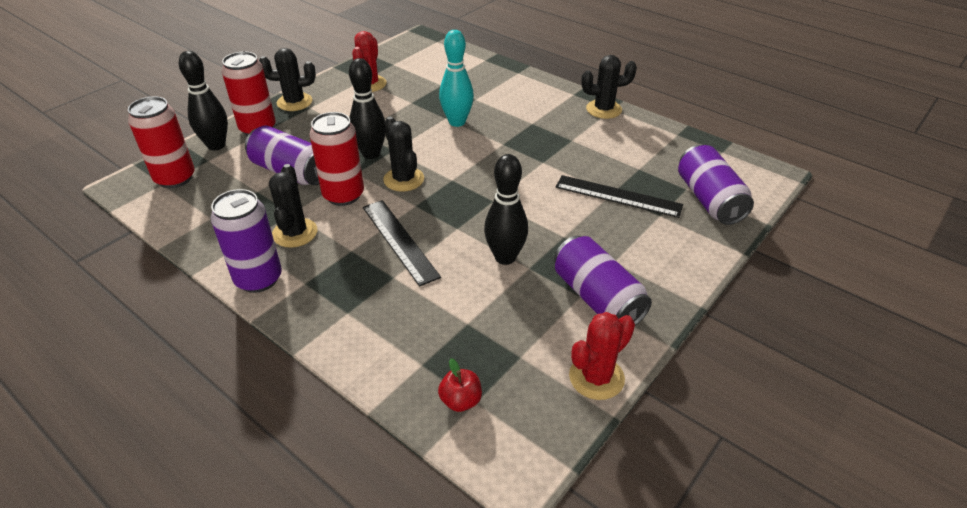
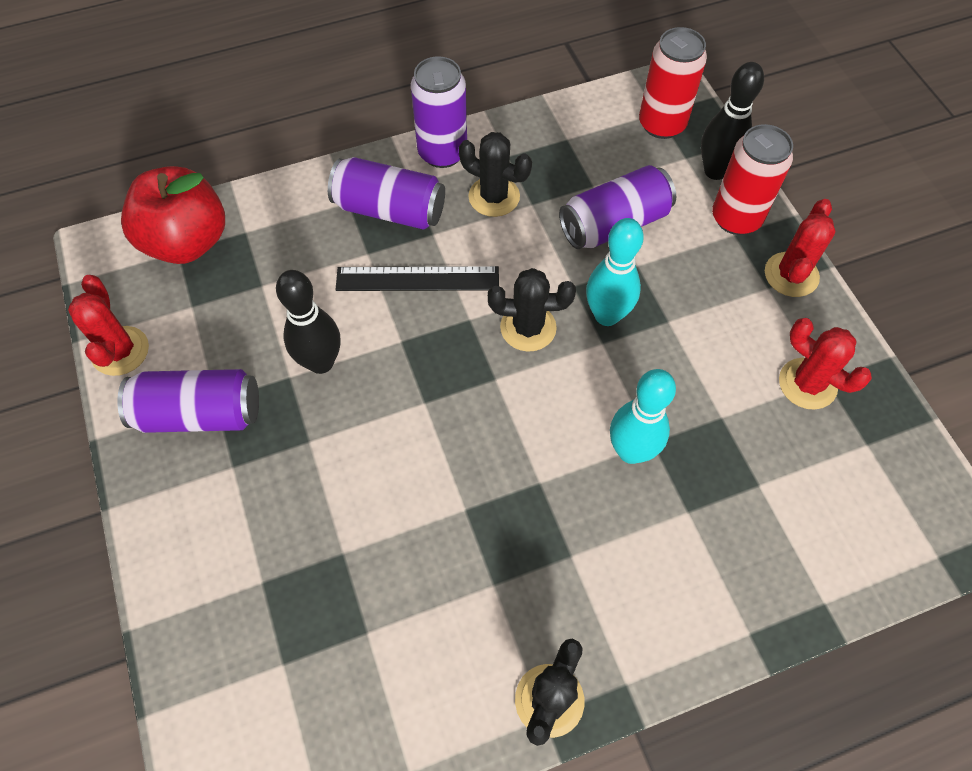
camera: 120 degrees right, 20 degrees up
black cactus [259,48,316,111] -> red cactus [765,199,835,297]
red can [309,112,364,206] -> none
black bowling pin [349,58,386,159] -> turquoise bowling pin [586,218,644,326]
red apple [438,358,482,412] -> red apple [121,166,225,264], size x2.35
black ruler [555,175,683,218] -> none
purple can [678,145,754,225] -> purple can moved to [328,157,445,230]

